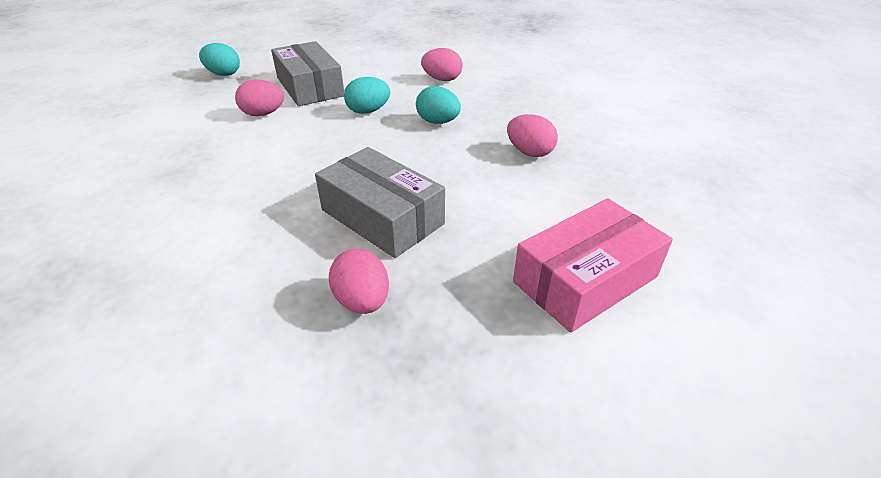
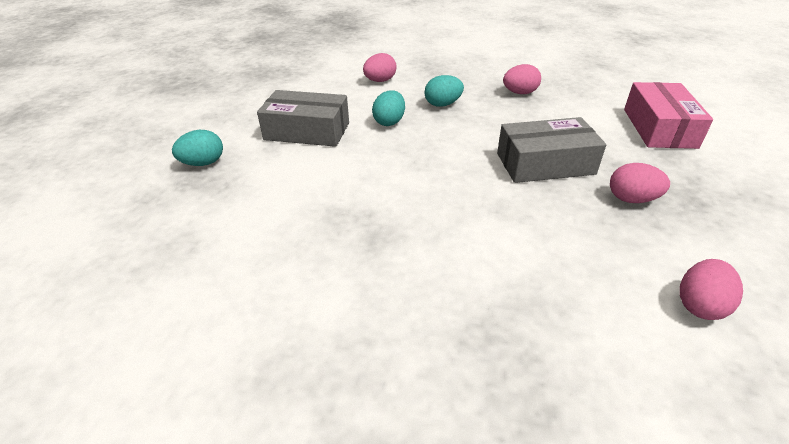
camera: 50 degrees left, 0 degrees up
pink egg [235,80,284,116] -> pink egg moved to [680,259,743,320]

